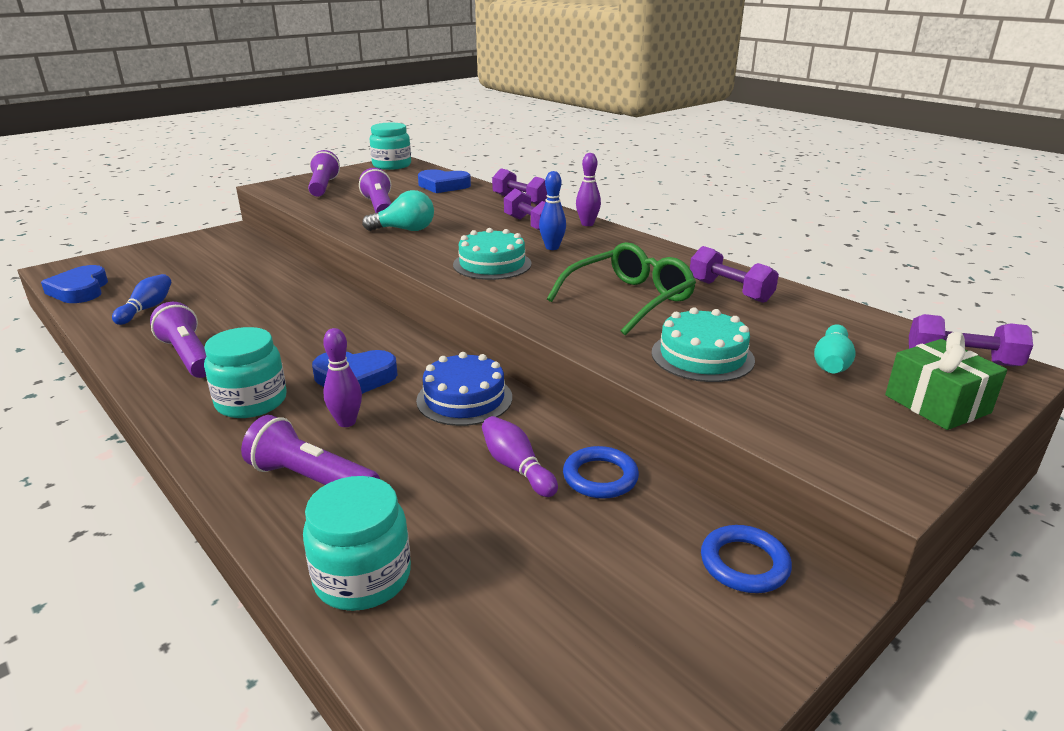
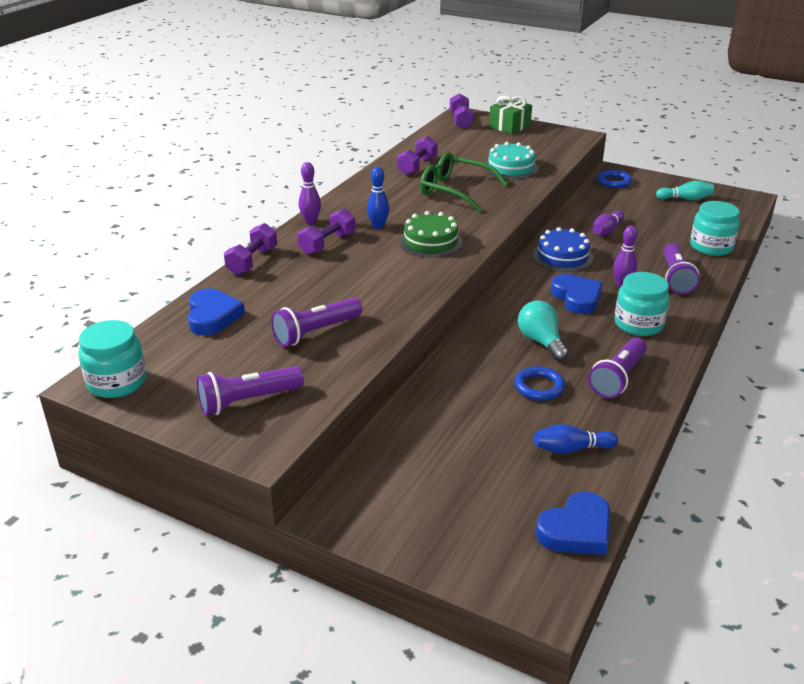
camera: 110 degrees left, 5 degrees up
turquoise light bulb [362,190,434,231] -> turquoise light bulb moved to [518,300,569,361]
turquoise cake [453,228,531,280] -> green cake [399,211,463,257]
blue ring [563,446,639,499] -> blue ring moved to [514,366,565,401]
turquoise bowling pin [814,324,855,373] -> turquoise bowling pin moved to [656,181,714,200]

